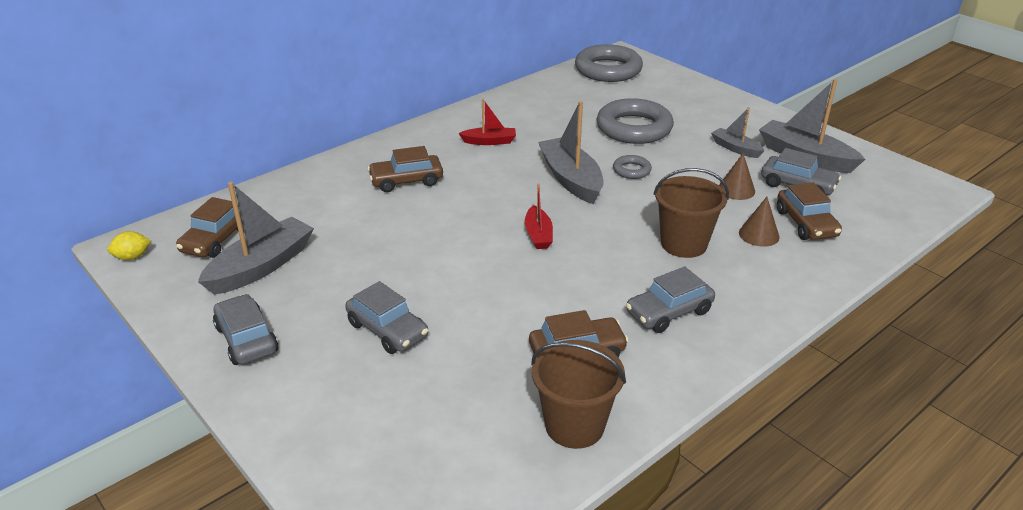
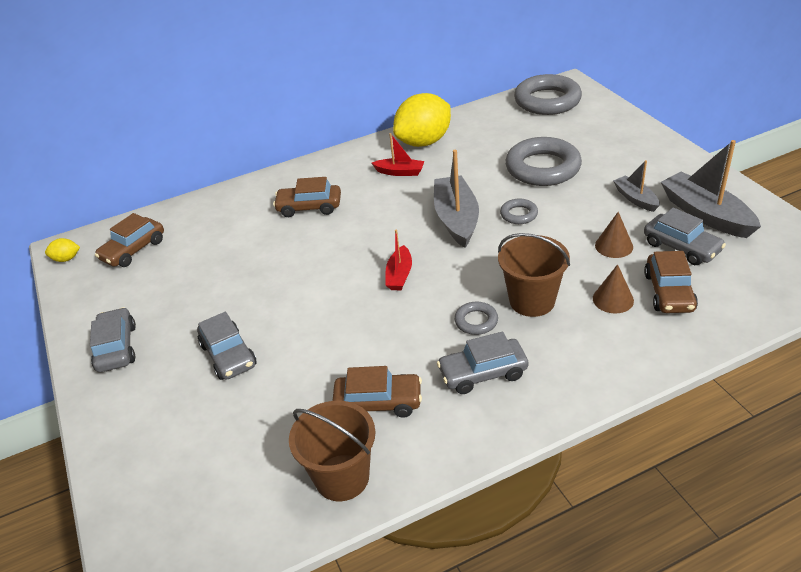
camera: 20 degrees right, 5 degrees up
grey boat [198,182,314,295] -> none
none -> yellow lemon [393,93,451,147]
none -> grey ring [454,302,498,335]

